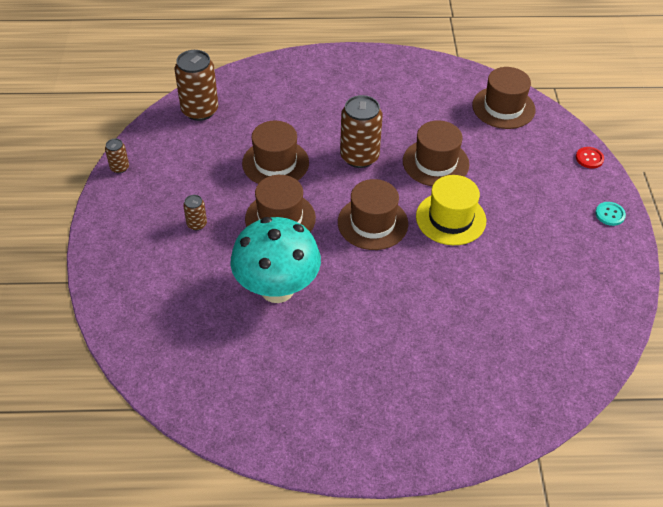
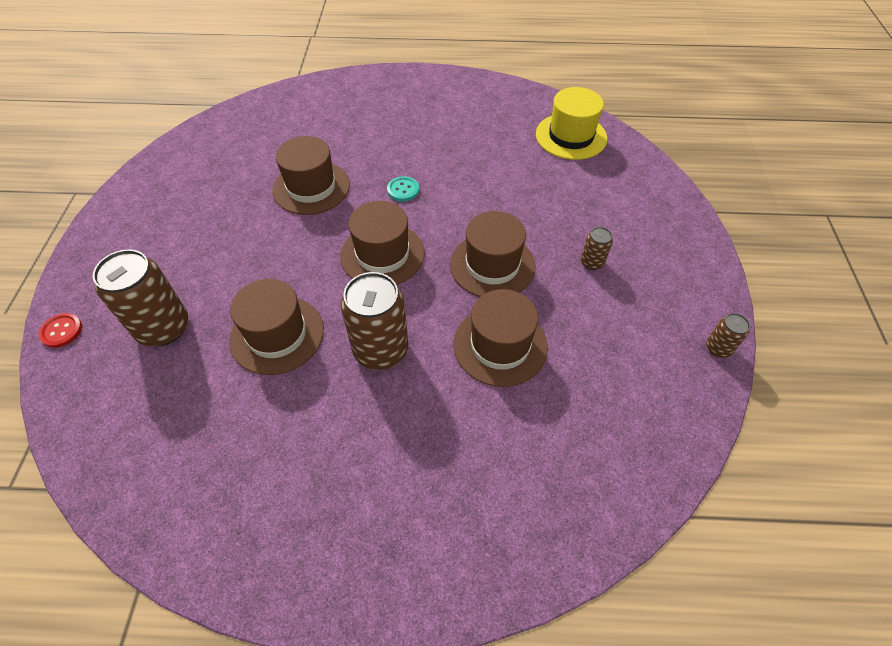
camera: 175 degrees left, 5 degrees up
brown can [174,50,218,121] -> brown can moved to [93,249,188,346]
turquoise mushroom [230,217,321,303] -> none
yellow hat [416,175,486,245] -> yellow hat moved to [536,87,607,160]
brown hat [472,67,536,129] -> brown hat moved to [272,136,350,215]
turquoise button [595,202,626,226] -> turquoise button moved to [387,176,419,202]

